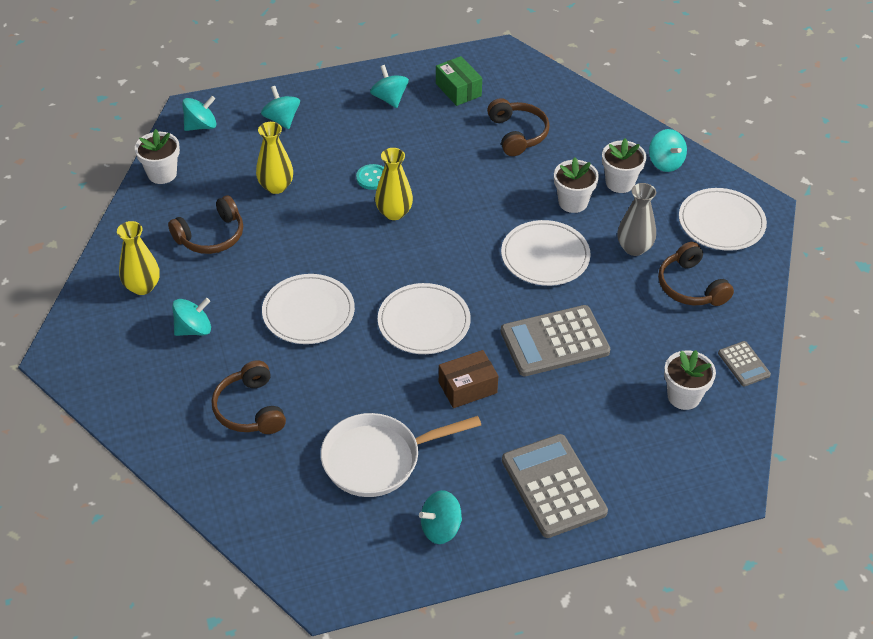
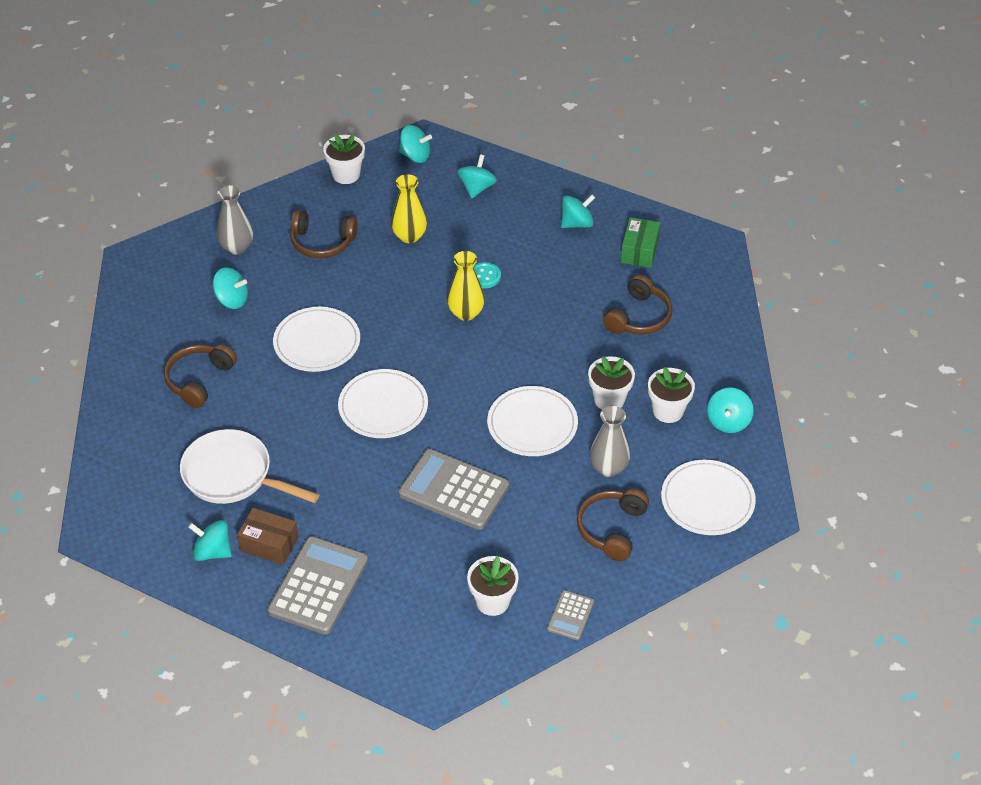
camera: 45 degrees right, 0 degrees up
yellow vase [117,221,160,295] -> grey vase [217,185,253,255]
turquoise spinning top [370,65,409,108] -> turquoise spinning top turned 45 degrees clockwise [561,195,595,228]
brown box [439,350,498,408] -> brown box moved to [237,508,299,565]

